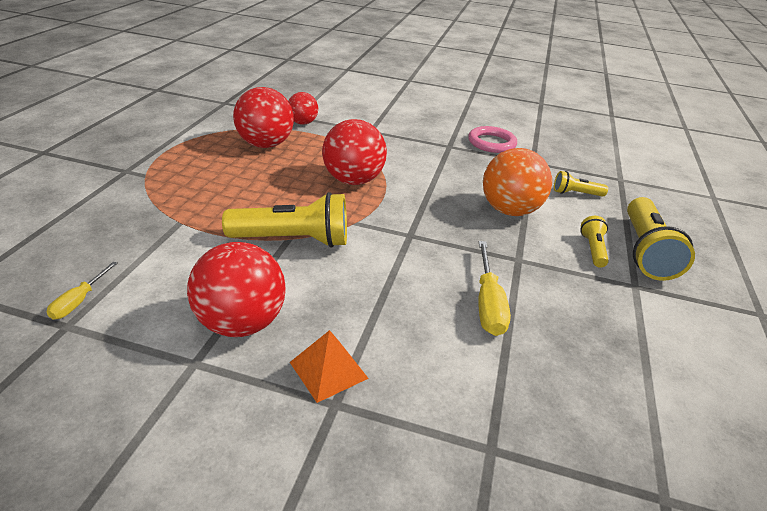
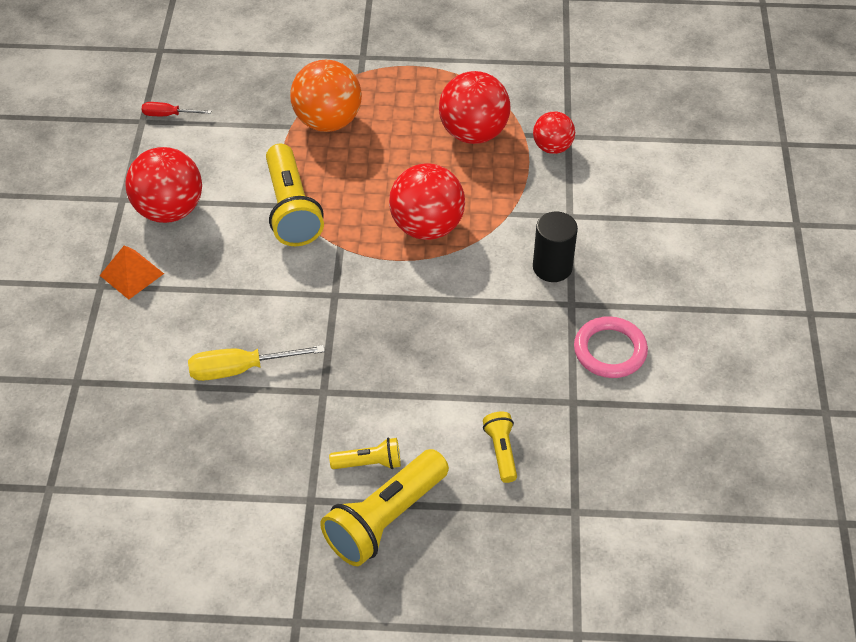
camera: 80 degrees right, 15 degrees up
yellow screwdriver [47,262,118,320] -> red screwdriver [142,102,211,116]
orange ball [483,148,552,216] -> orange ball moved to [290,60,362,132]
yellow flashlight [627,197,695,281] -> yellow flashlight turned 45 degrees counterclockwise [320,449,449,566]
none -> black cylinder [533,212,578,282]

